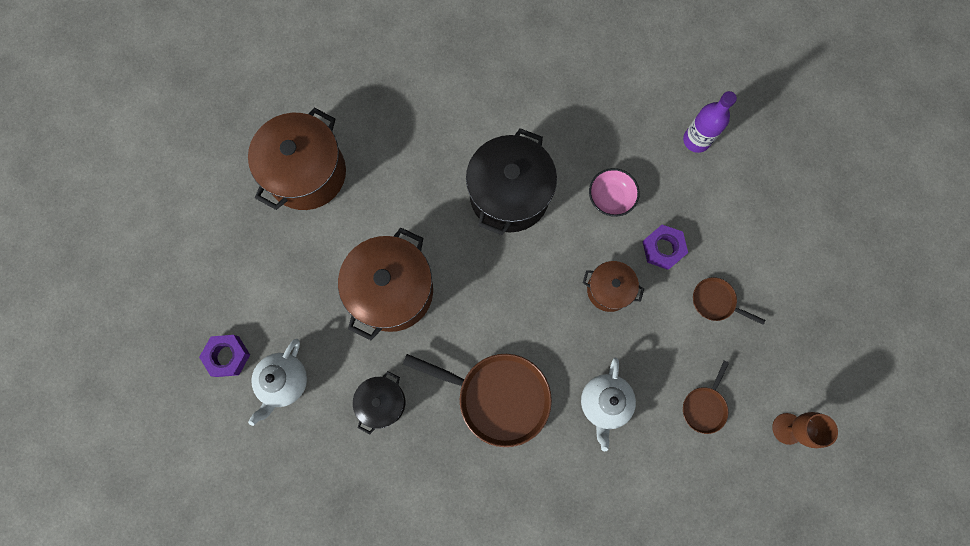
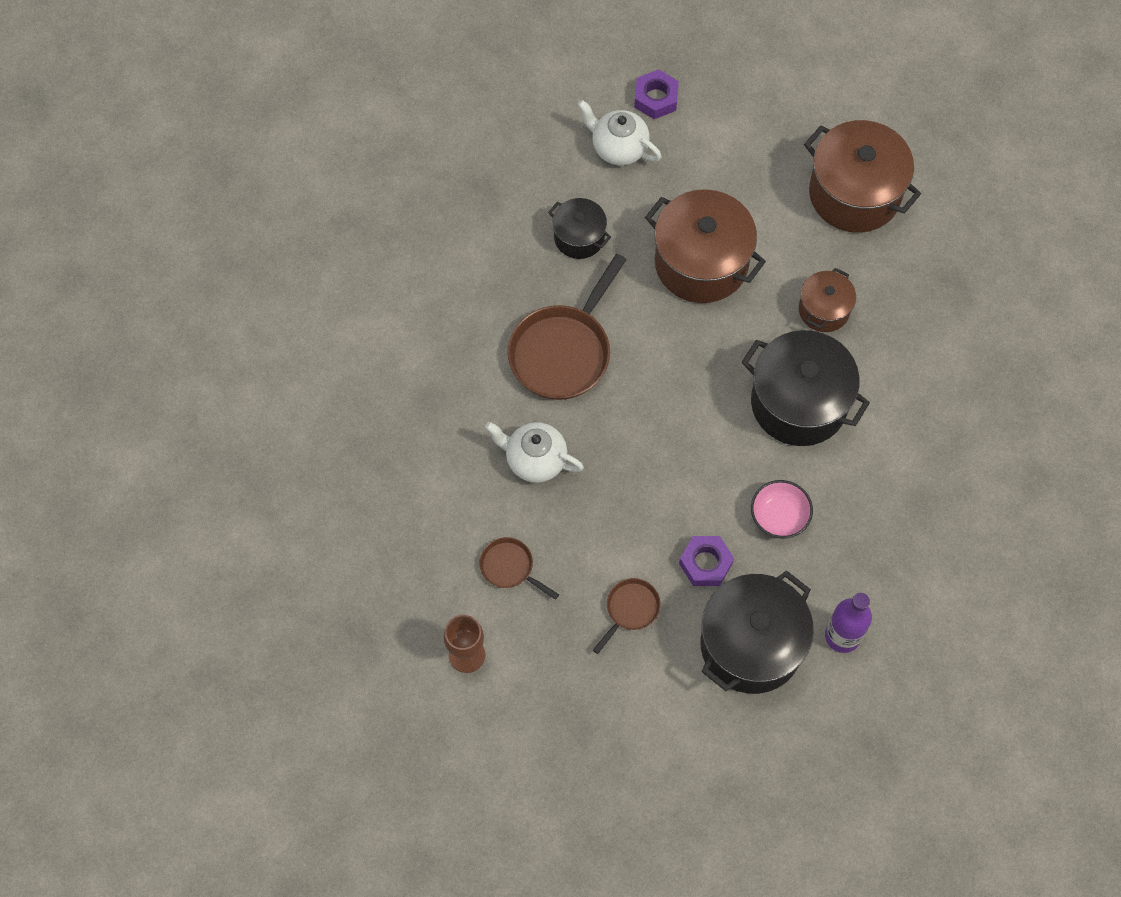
camera: 100 degrees right, 10 degrees down
brown pot [583,261,644,312] -> brown pot moved to [799,268,856,332]
none -> black pot [701,570,814,694]

